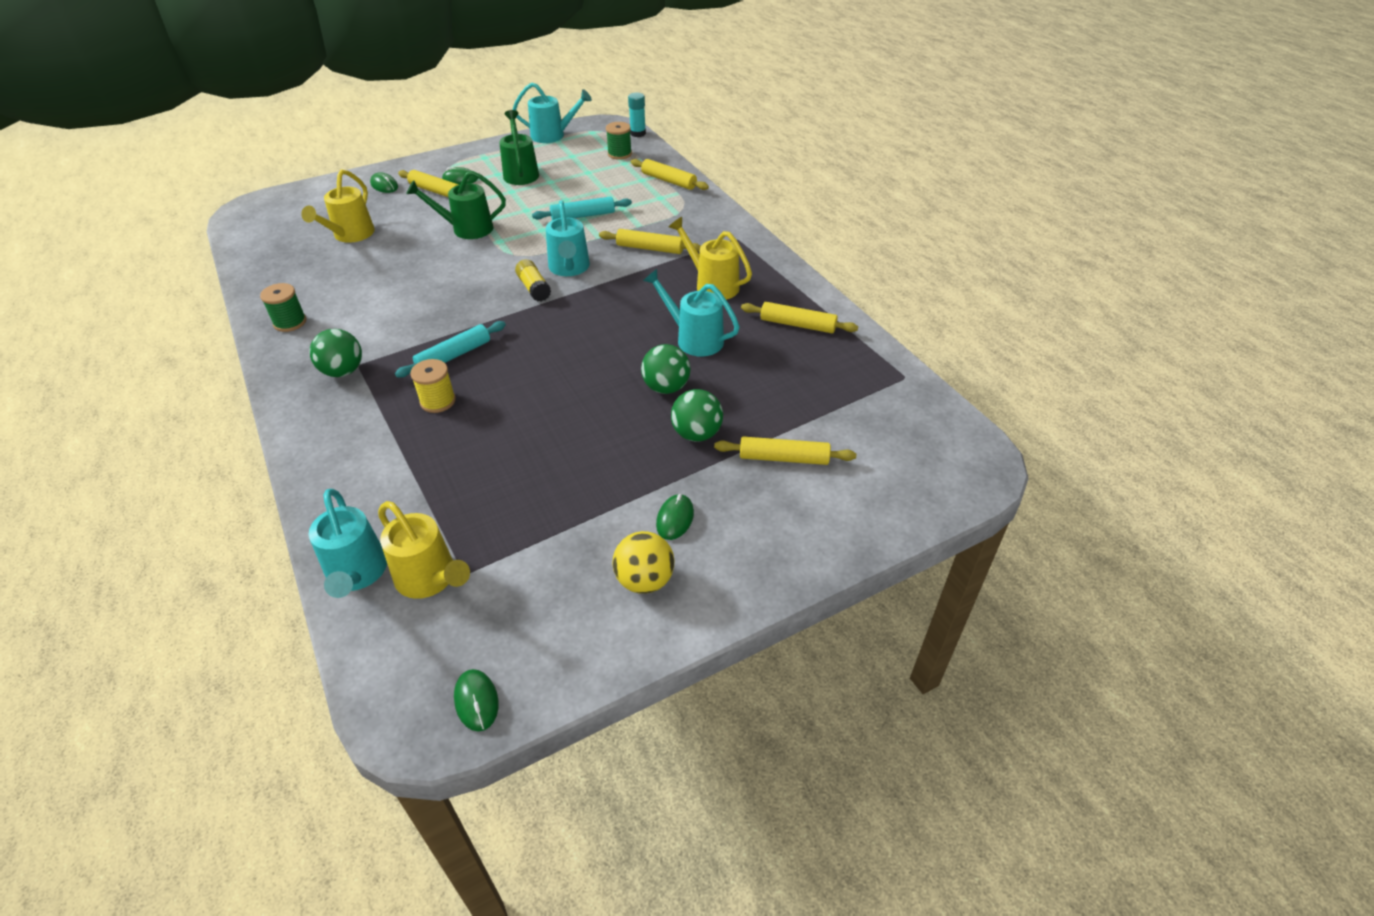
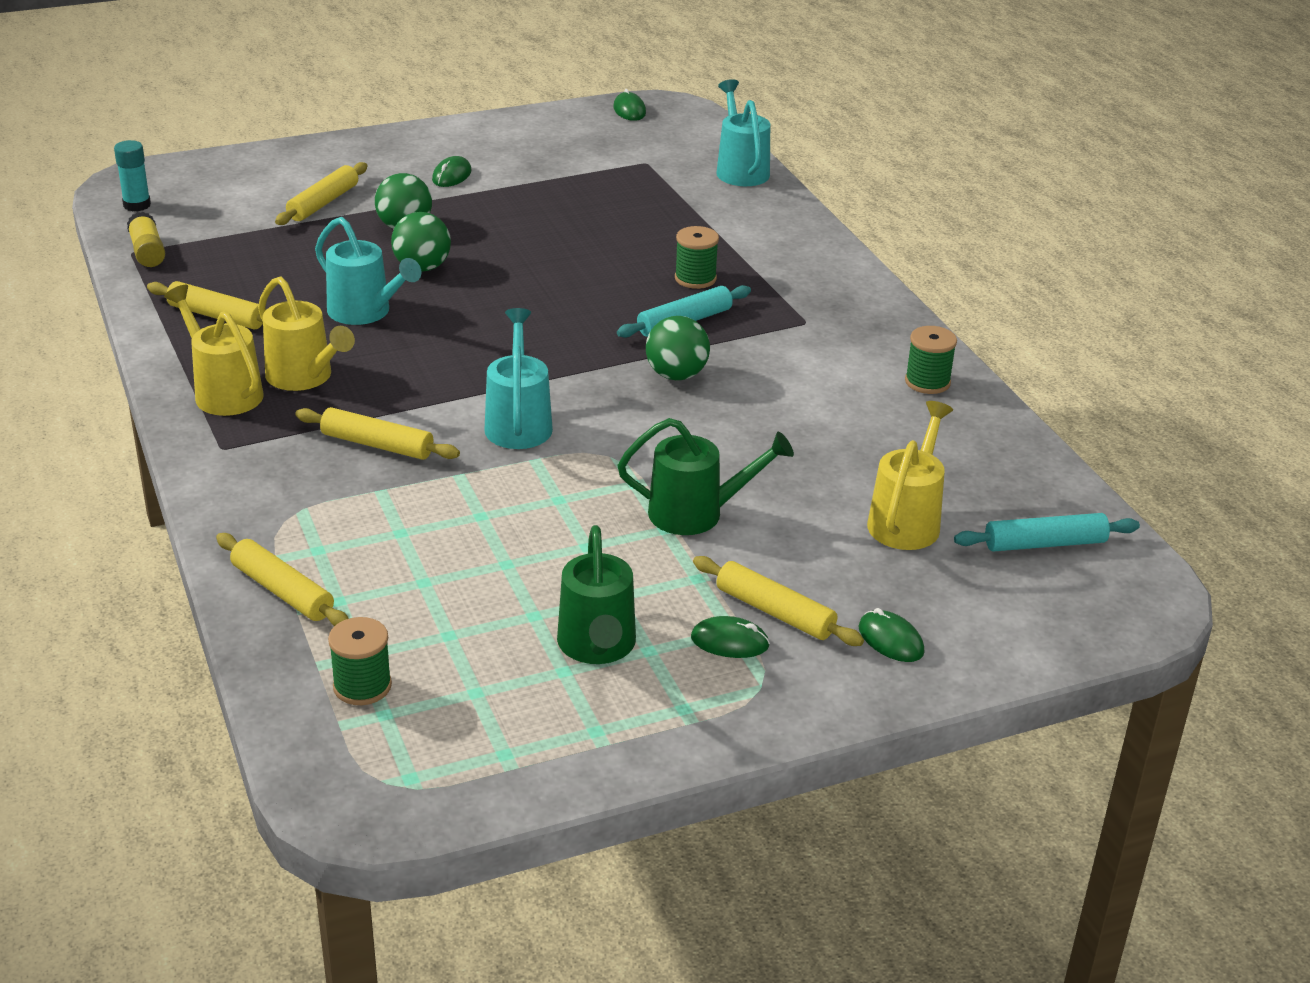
camera: 175 degrees left, 10 degrees down
green ball [309,329,362,377] -> green ball moved to [646,316,710,380]
yellow watering can [378,501,470,599] -> yellow watering can moved to [164,285,263,416]
yellow spool [410,359,456,413] -> green spool [675,226,719,289]
turquoise watering can [513,82,592,143] -> none
yellow glue stick [515,259,551,302] -> yellow glue stick moved to [127,212,165,267]
turquoise rolling pin [532,196,632,220] -> turquoise rolling pin moved to [954,513,1140,551]
yellow ball [612,531,674,594] -> none
turquoise glue stick [628,93,646,137] -> turquoise glue stick moved to [114,140,151,211]
yellow rolling pin [714,437,856,465] -> yellow rolling pin turned 75 degrees counterclockwise [275,162,367,225]

